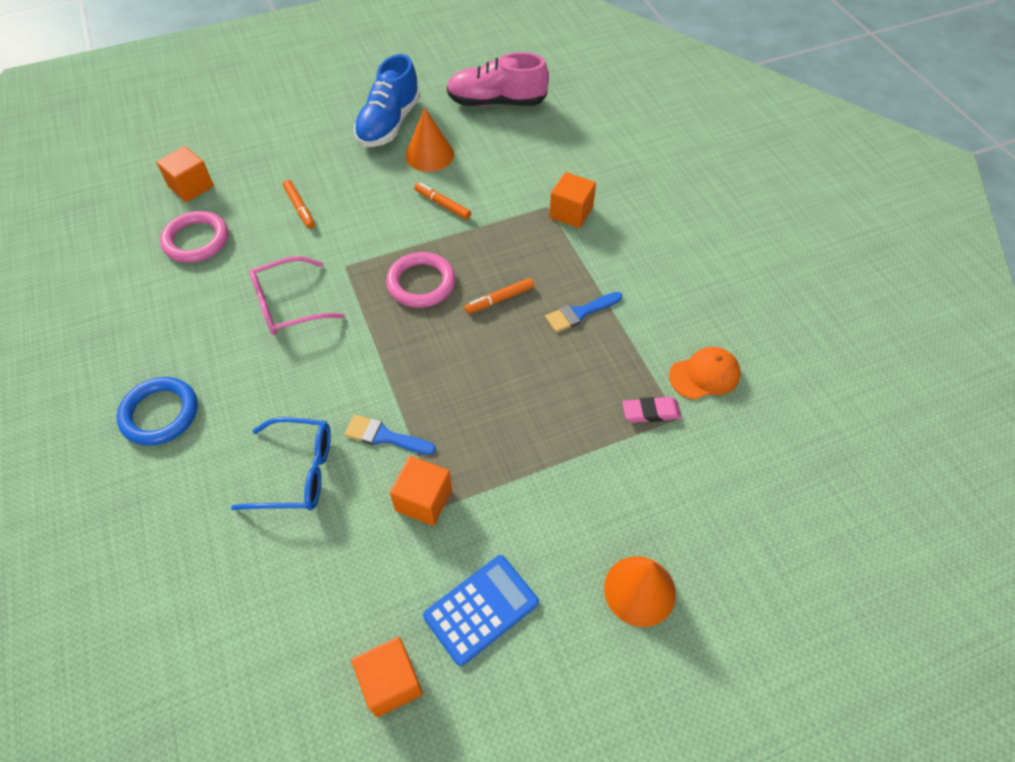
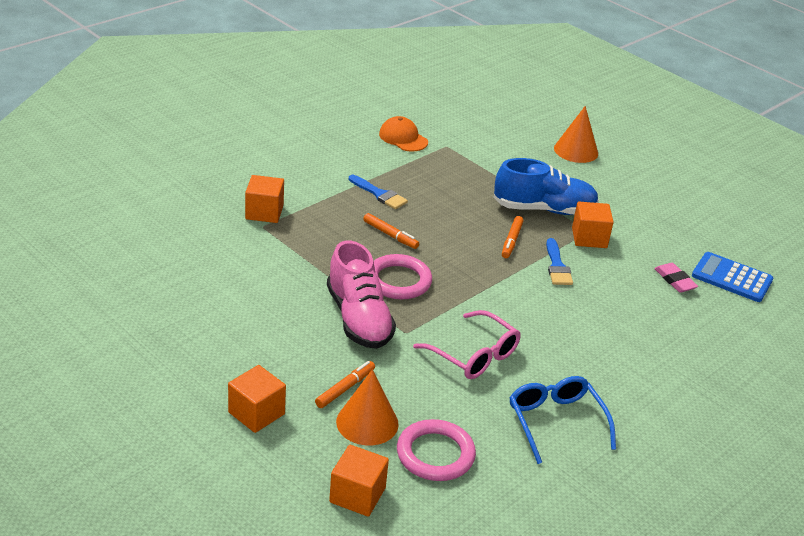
camera: 115 degrees left, 20 degrees down
blue ring [116,377,198,446] -> none
blue glasses [231,417,331,510] -> blue glasses moved to [509,376,616,464]
orange cube [351,637,423,717] -> orange cube moved to [228,365,286,433]
blue shoe [354,54,421,147] -> blue shoe moved to [494,158,599,215]
orange cone [405,107,454,172] -> orange cone moved to [336,369,399,446]
orange marker [414,182,471,220] -> orange marker moved to [502,216,524,258]
blue calculator [423,555,539,666] -> blue calculator moved to [692,252,773,302]
pink shoe [447,52,549,106] -> pink shoe moved to [327,241,396,349]
pink eraser [622,397,682,423] -> pink eraser moved to [654,263,698,293]

